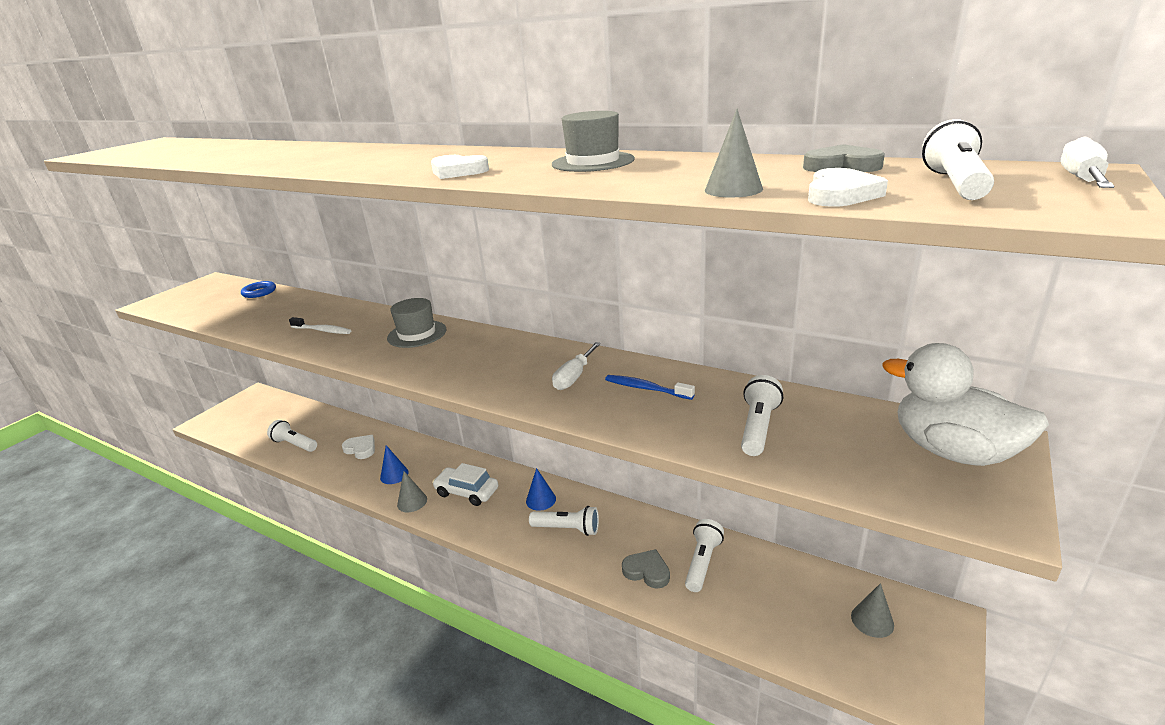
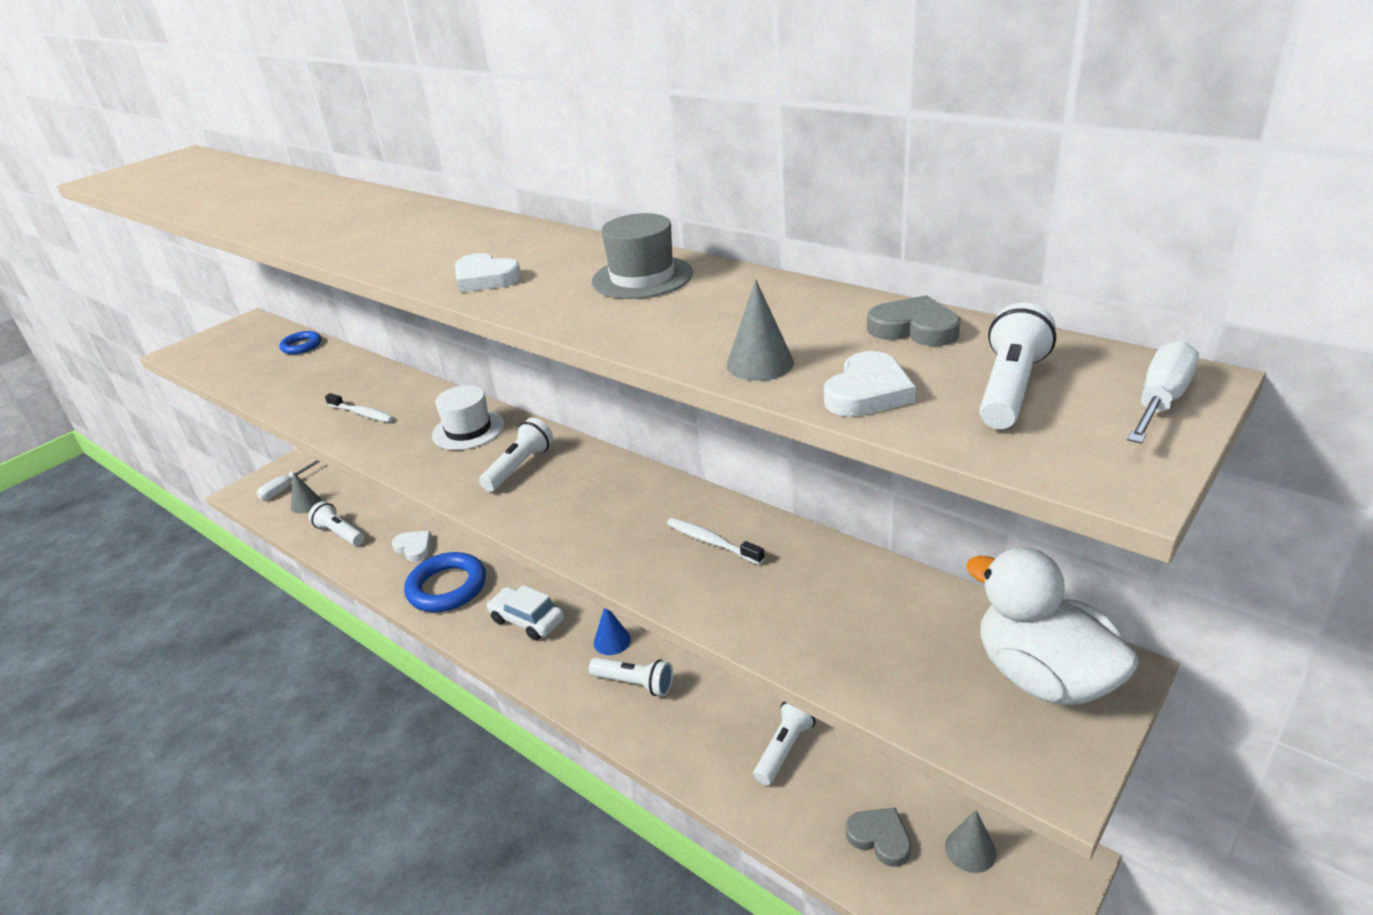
camera: 10 degrees right, 5 degrees up
blue cone [380,445,409,484] -> blue ring [404,552,486,612]
grey hat [387,298,447,348] -> white hat [432,385,505,450]
grey cone [397,471,427,512] -> grey cone moved to [291,472,321,513]
white screwdriver [552,342,601,390] -> white screwdriver moved to [257,460,320,500]
blue toothbrush [605,375,695,400] -> white toothbrush [667,518,765,565]
grey heart [622,549,670,589] -> grey heart moved to [846,808,911,867]
white flashlight [741,375,783,456] -> white flashlight moved to [479,418,553,492]

